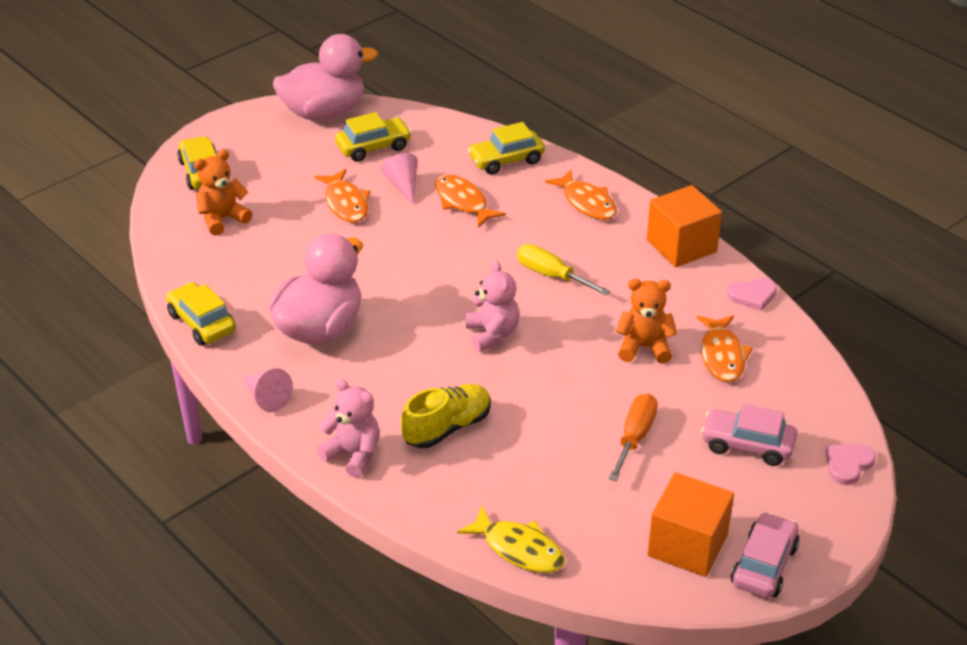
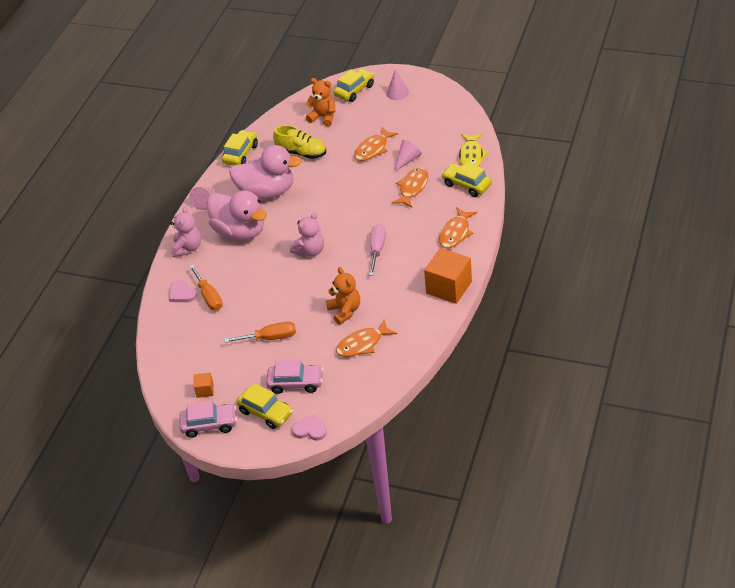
camera: 65 degrees right, 5 degrees up
pink duck [273,34,378,120] -> pink duck moved to [207,191,267,241]
yellow car [335,112,412,162] -> yellow car moved to [237,383,293,429]
yellow shoe [401,384,491,448] -> yellow shoe moved to [273,125,326,159]
yellow fish [457,506,565,573] -> yellow fish moved to [459,133,489,166]
yellow screwdriver [517,244,610,295] -> pink screwdriver [369,224,386,276]
orange cube [647,472,734,577] -> orange cube [194,373,214,398], size x0.47
pink car [701,404,797,466] -> pink car turned 105 degrees clockwise [266,360,323,394]
pink heart [727,278,777,311] -> pink heart moved to [169,280,197,302]
none -> orange screwdriver [189,265,223,310]
none -> pink cone [386,69,409,100]

